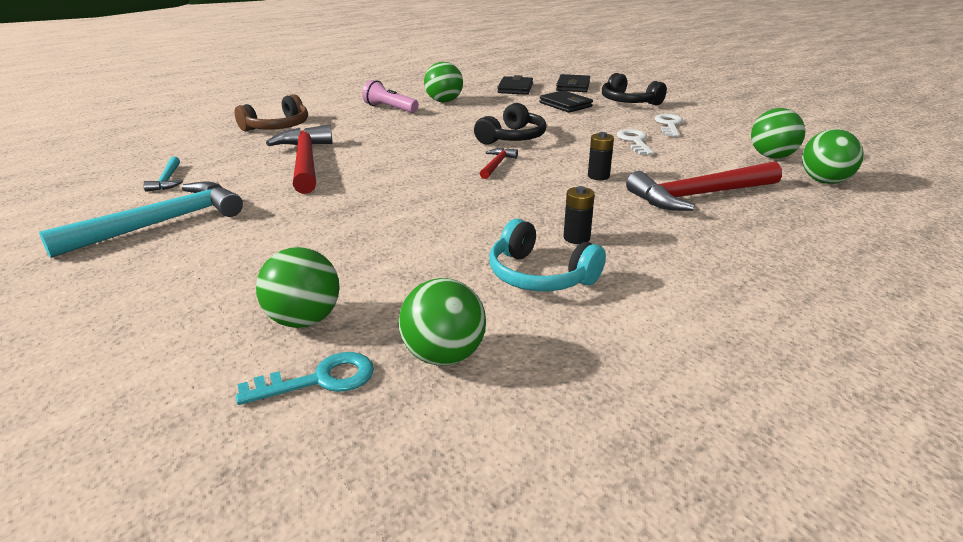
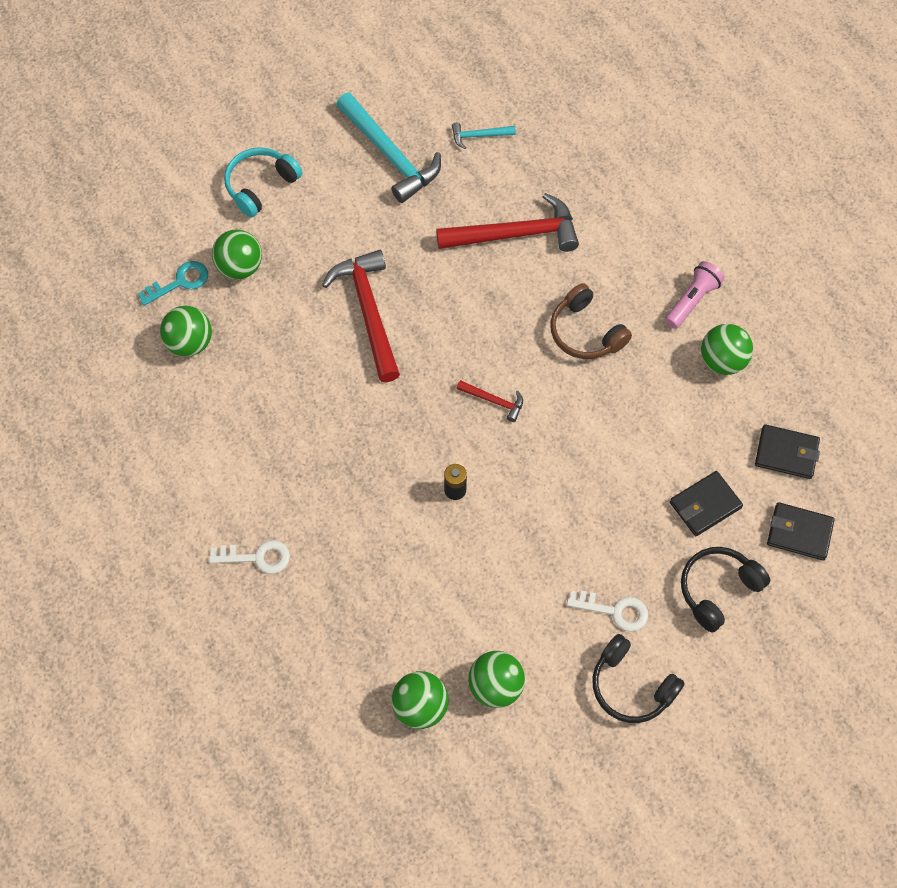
camera: 95 degrees right, 35 degrees up
brown headphones [235,94,308,131] -> brown headphones moved to [550,283,632,359]
turquoise key [236,352,374,405] -> turquoise key turned 105 degrees counterclockwise [138,261,208,306]
black headphones [474,103,547,145] -> black headphones moved to [592,634,685,723]
turquoise headphones [490,219,606,291] -> turquoise headphones moved to [224,147,303,218]
black battery [564,186,595,244] -> none
white key [617,129,654,155] -> white key moved to [209,540,290,574]
red hammer [626,161,782,211] -> red hammer moved to [322,250,400,382]

